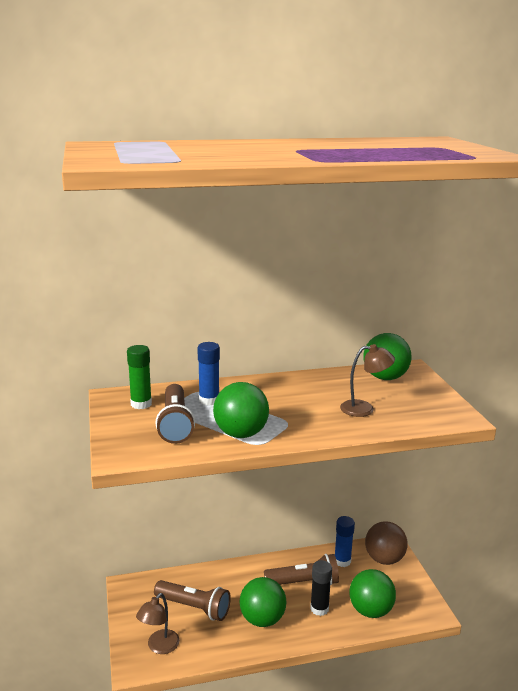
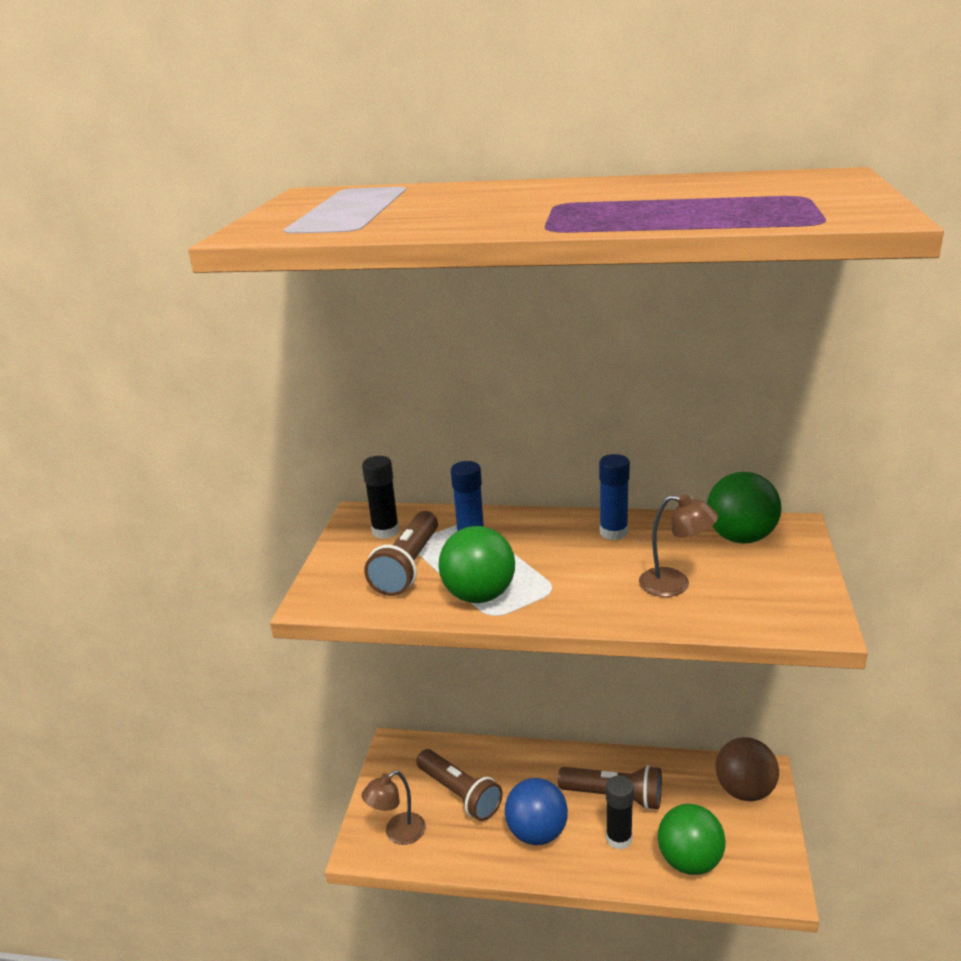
camera: 25 degrees right, 5 degrees up
green glue stick [127,345,152,409] -> black glue stick [362,456,399,539]
green ball [239,577,286,627] -> blue ball [505,778,568,845]
blue glue stick [335,516,355,567] -> blue glue stick moved to [599,454,630,540]

